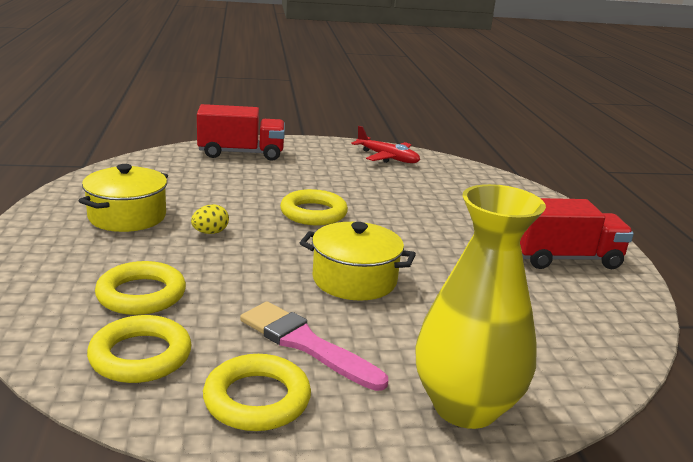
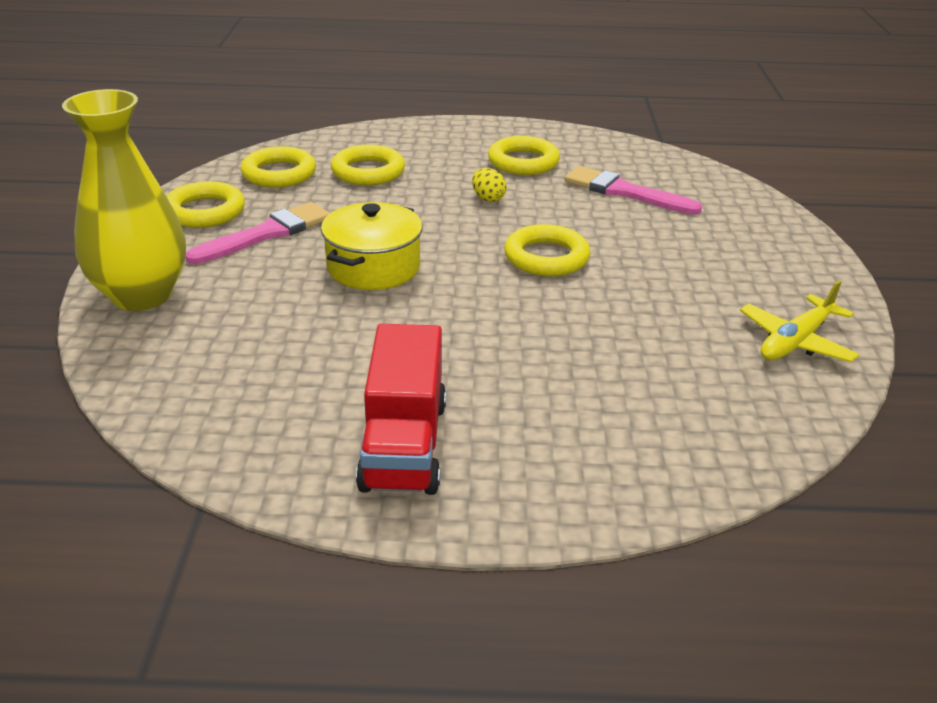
camera: 100 degrees right, 10 degrees up
yellow pot [79,164,168,232] -> yellow ring [488,136,560,175]
red truck [197,104,285,161] -> none
red plane [351,126,420,163] -> yellow plane [740,280,860,362]
none -> pink brush [565,166,702,215]

